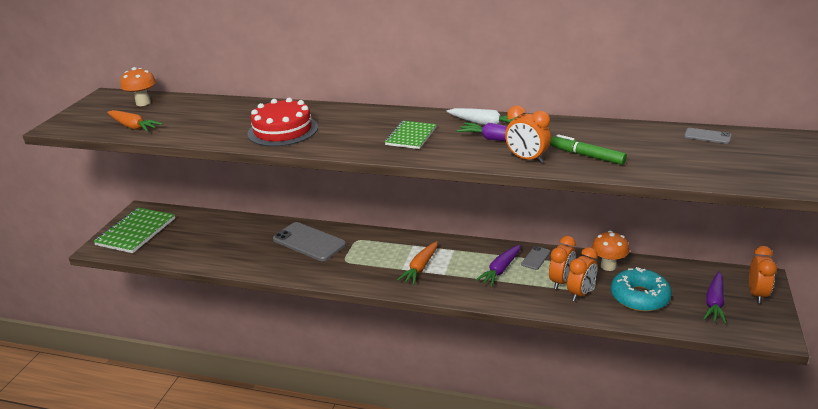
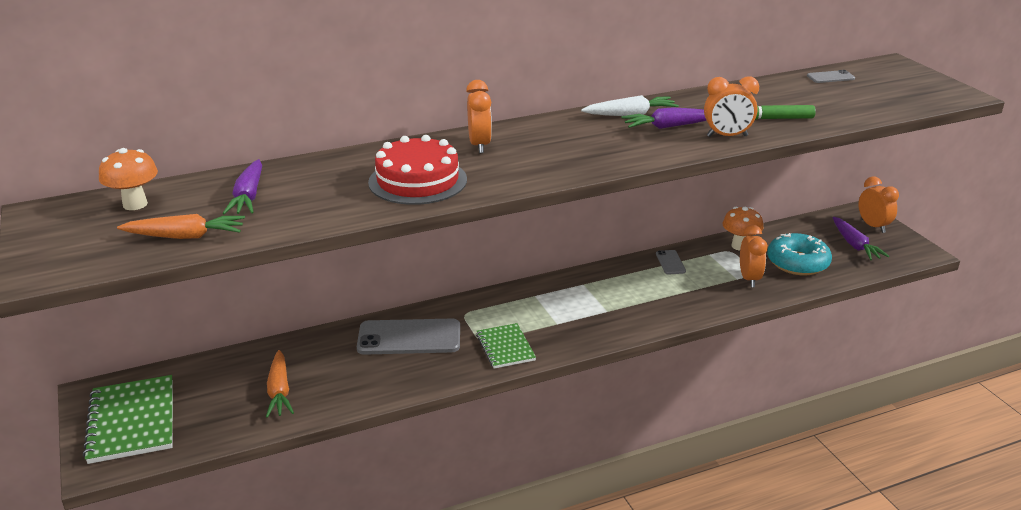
camera: 40 degrees left, 0 degrees up
green notebook [385,121,437,149] -> green notebook moved to [476,323,536,369]
orange carrot [397,241,438,285] -> orange carrot moved to [266,350,294,418]
purple carrot [475,245,521,287] -> purple carrot moved to [223,159,262,214]
orange clock [549,236,576,289] -> orange clock moved to [466,80,492,153]

